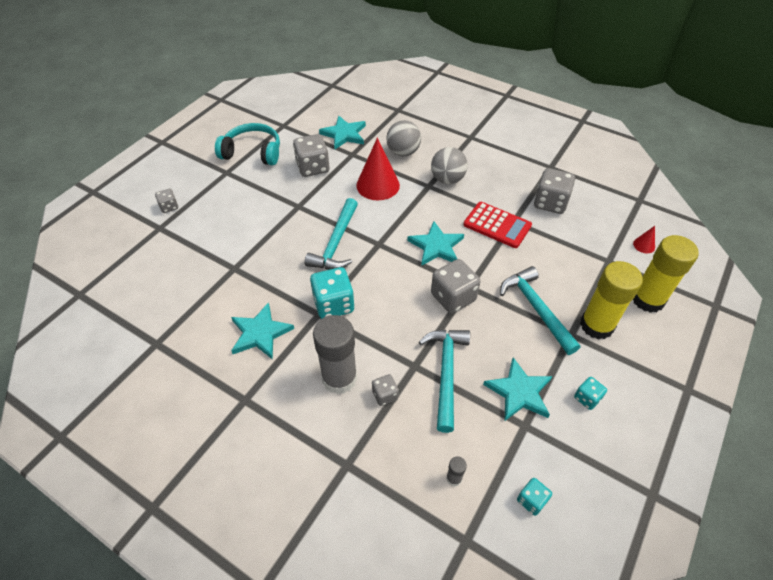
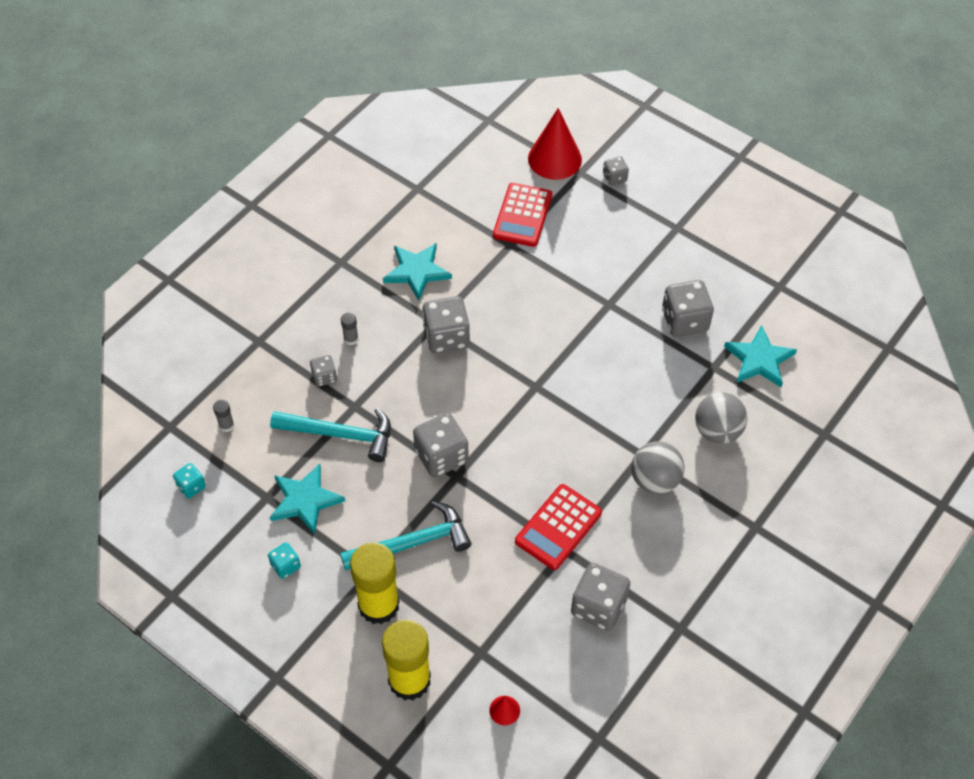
camera: 95 degrees right, 5 degrees up
turquoise headphones [215,123,280,165] -> none
turquoise hammer [304,198,358,270] -> none
turquoise dice [310,267,355,319] -> grey dice [422,296,470,353]
grey glue stick [313,315,357,394] -> grey glue stick [341,313,358,345], size x0.40
red cone [356,138,400,200] -> red cone moved to [528,108,582,180]
turquoise star [407,221,464,266] -> none
none -> red calculator [493,183,552,247]

